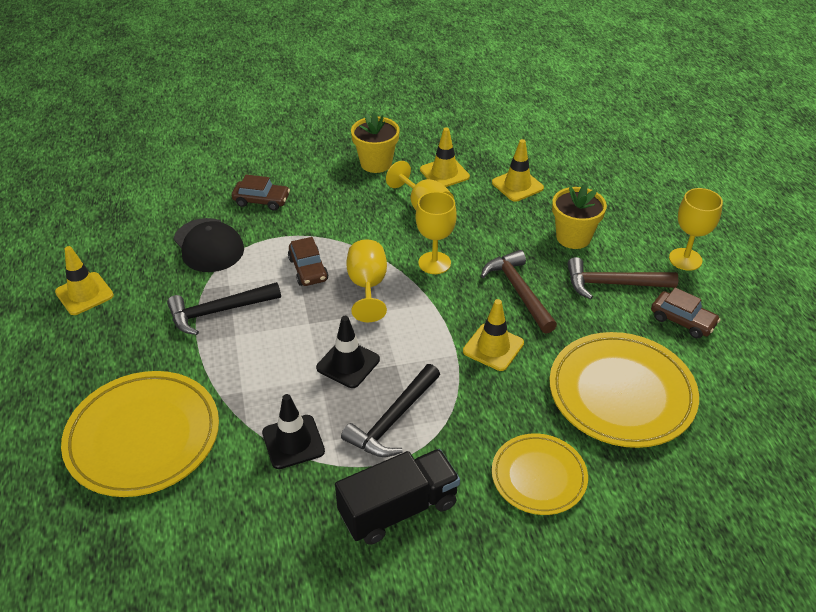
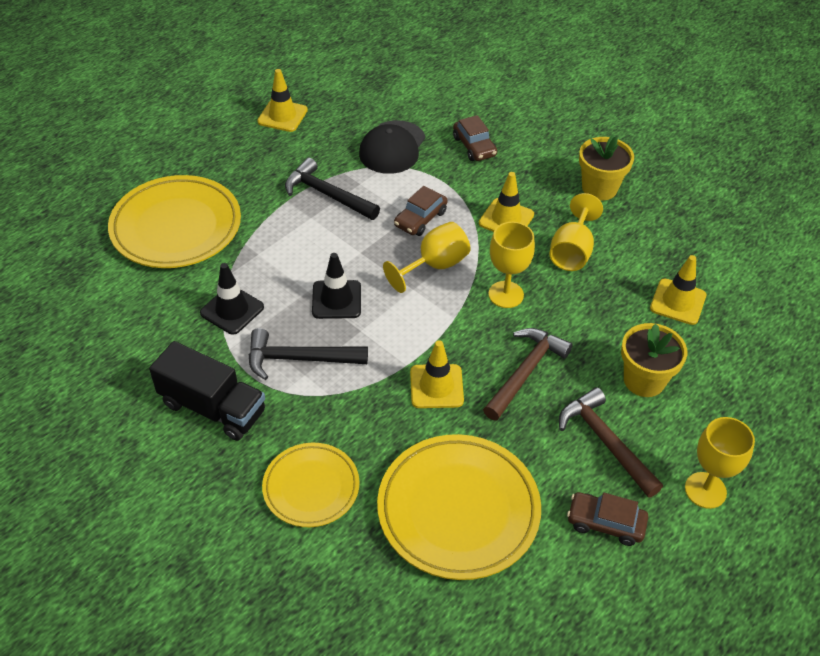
camera: 55 degrees right, 5 degrees up
yellow traffic cone [420,127,470,187] -> yellow traffic cone moved to [479,172,534,232]
brown car [651,287,720,338] -> brown car turned 105 degrees clockwise [567,492,648,546]

